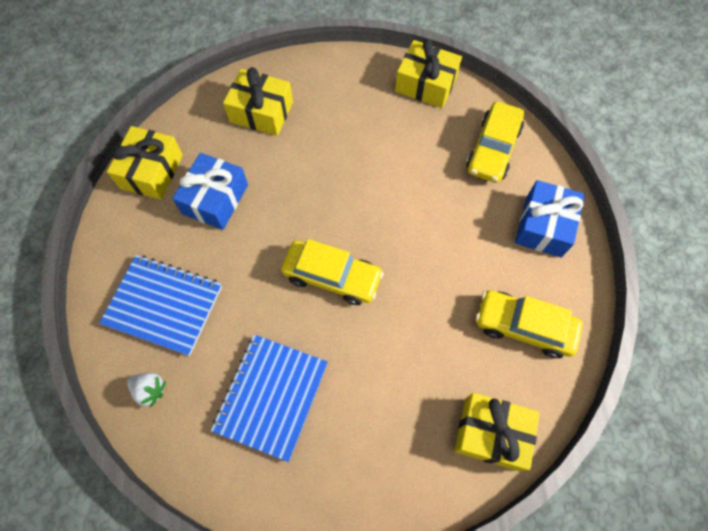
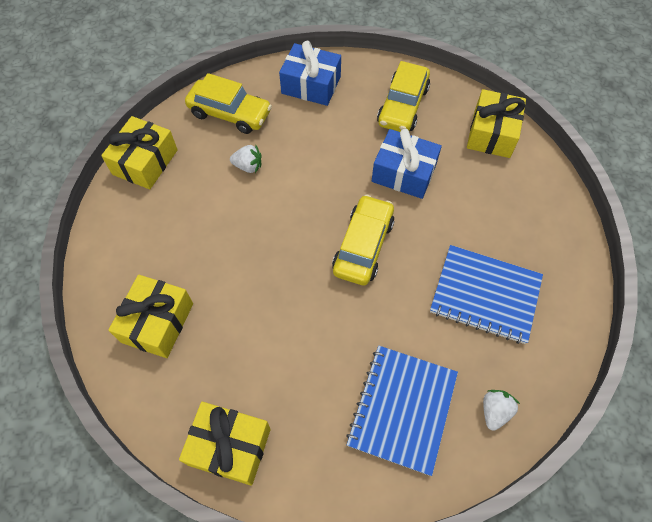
camera: 90 degrees left, 5 degrees down
blue gift [172,153,248,230] -> blue gift moved to [372,129,442,199]
none -> white strawberry [230,144,261,173]

